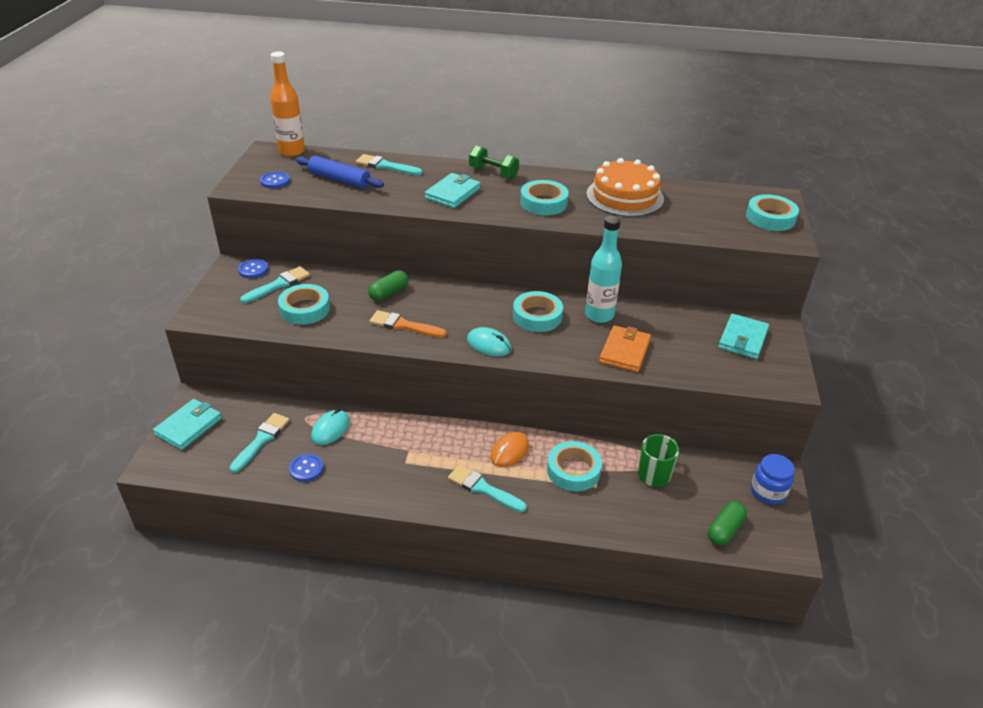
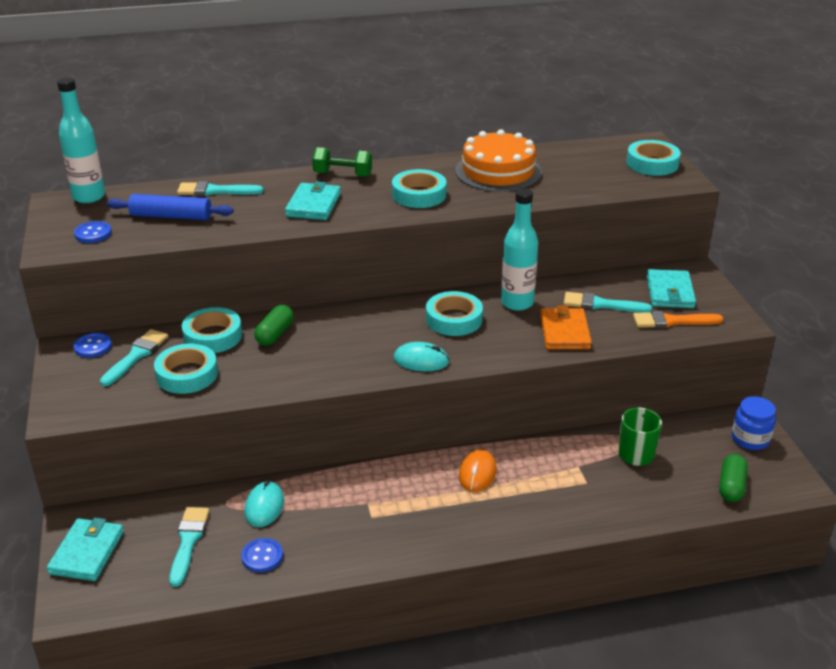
camera: 20 degrees left, 5 degrees down
orange bottle [270,51,305,157] -> turquoise bottle [57,77,105,203]
orange brush [369,310,447,338] -> orange brush moved to [633,311,723,328]
turquoise brush [448,465,527,512] -> turquoise brush moved to [564,292,652,313]
turquoise tape [547,441,602,492] -> turquoise tape moved to [182,307,242,353]

